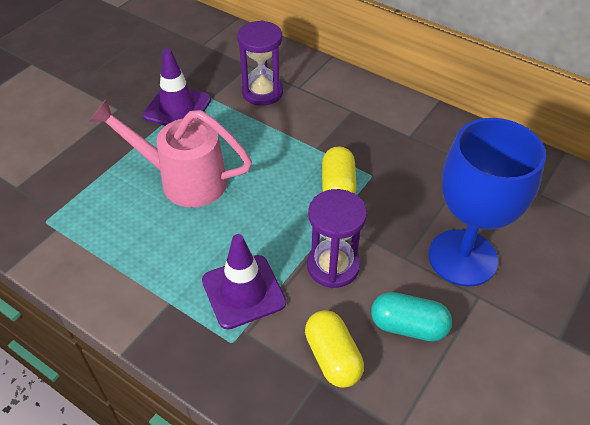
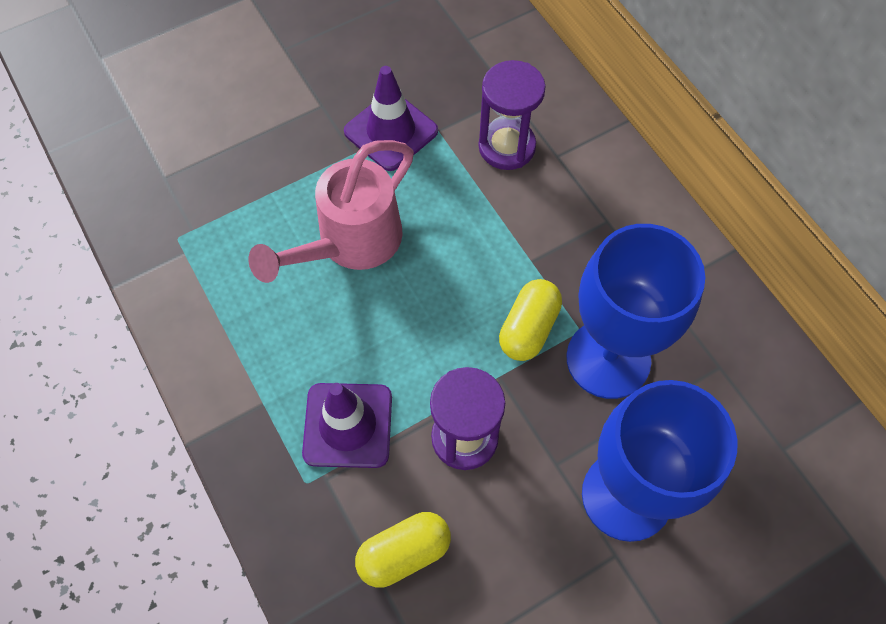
camera: 25 degrees right, 15 degrees up
pink watering can [89,99,252,207] -> pink watering can turned 90 degrees counterclockwise [249,140,414,283]
yellow capsule [305,310,364,388] -> yellow capsule turned 60 degrees clockwise [355,512,451,588]
turquoise capsule [371,292,452,342] -> none
none -> blue goblet [566,224,705,399]

